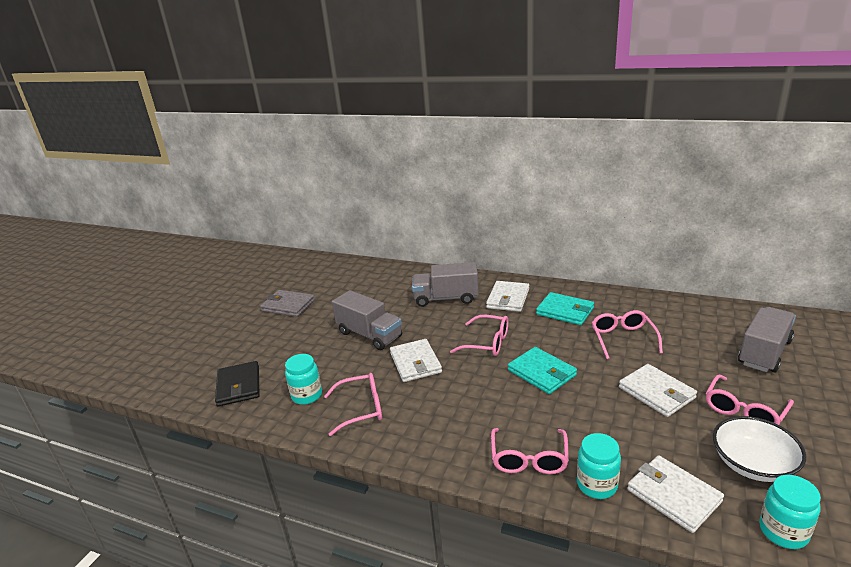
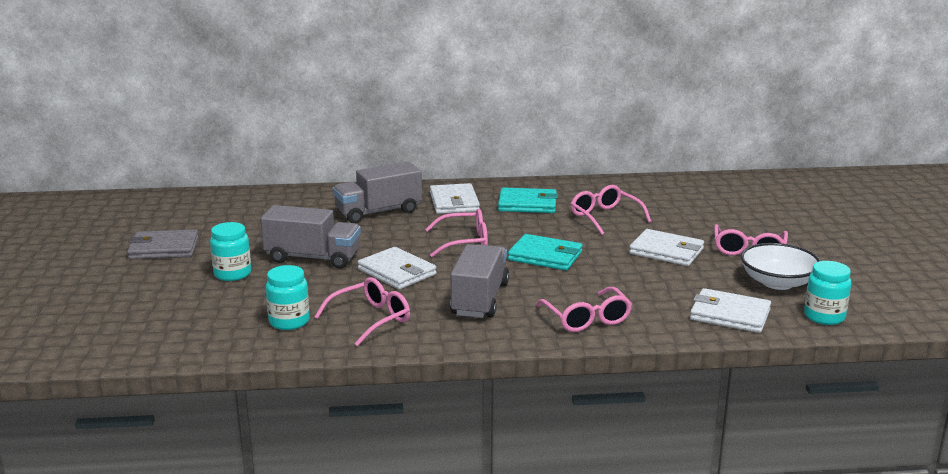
camera: 30 degrees left, 5 degrees down
black wallet [215,361,259,407] -> none
turquoise jar [577,433,621,499] -> turquoise jar moved to [210,222,251,281]
grey truck [738,307,796,372] -> grey truck moved to [450,244,509,318]

